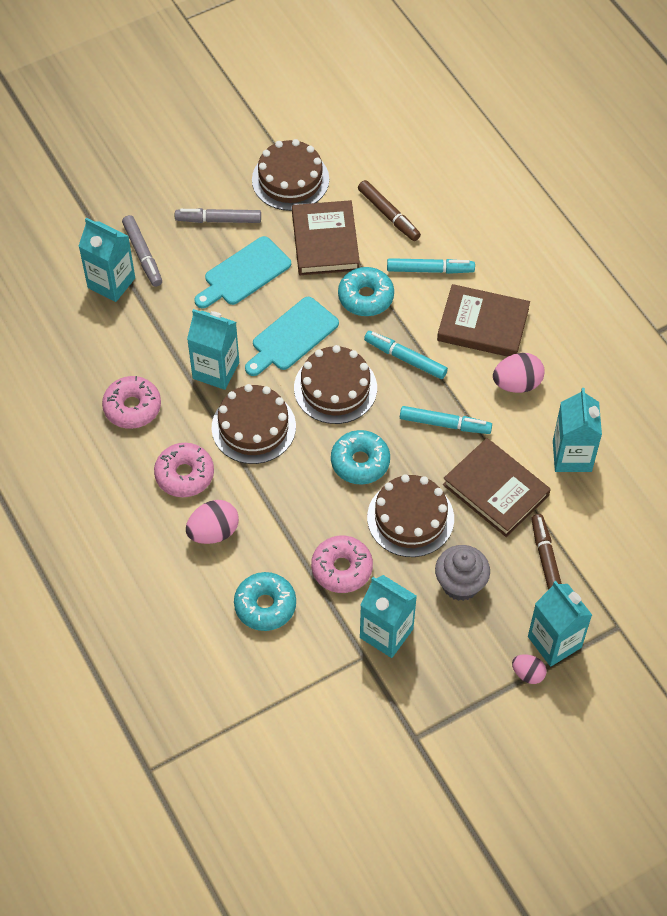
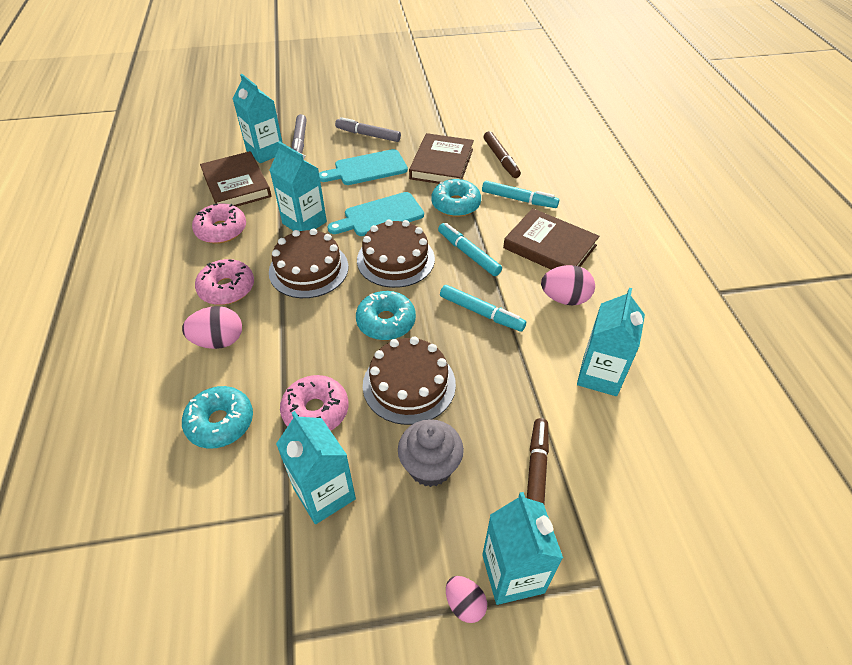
camera: 20 degrees right, 10 degrees down
brown cake [252,139,329,211] -> none
brown book [443,438,551,537] -> brown book moved to [200,151,271,207]

